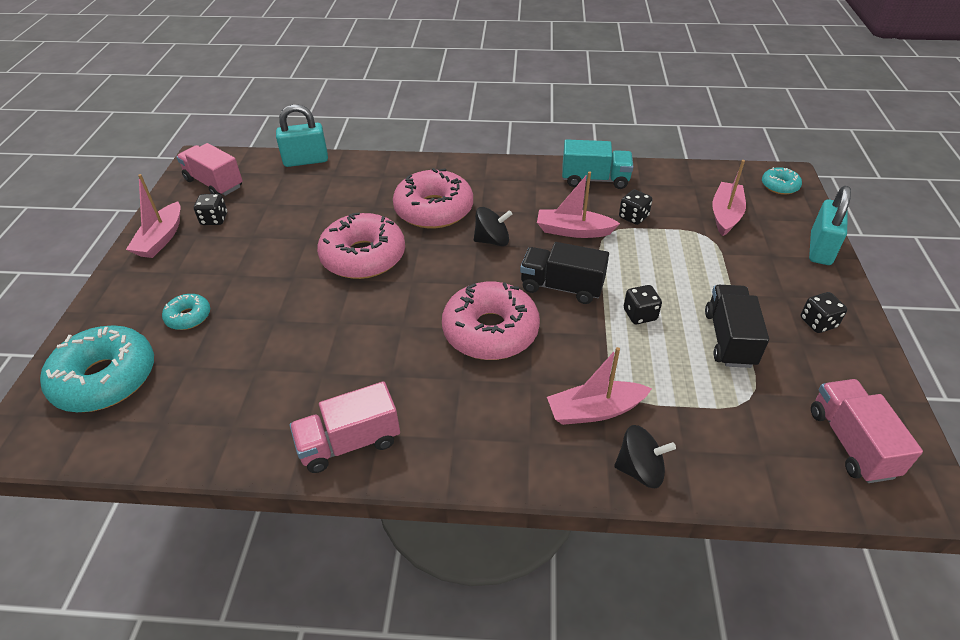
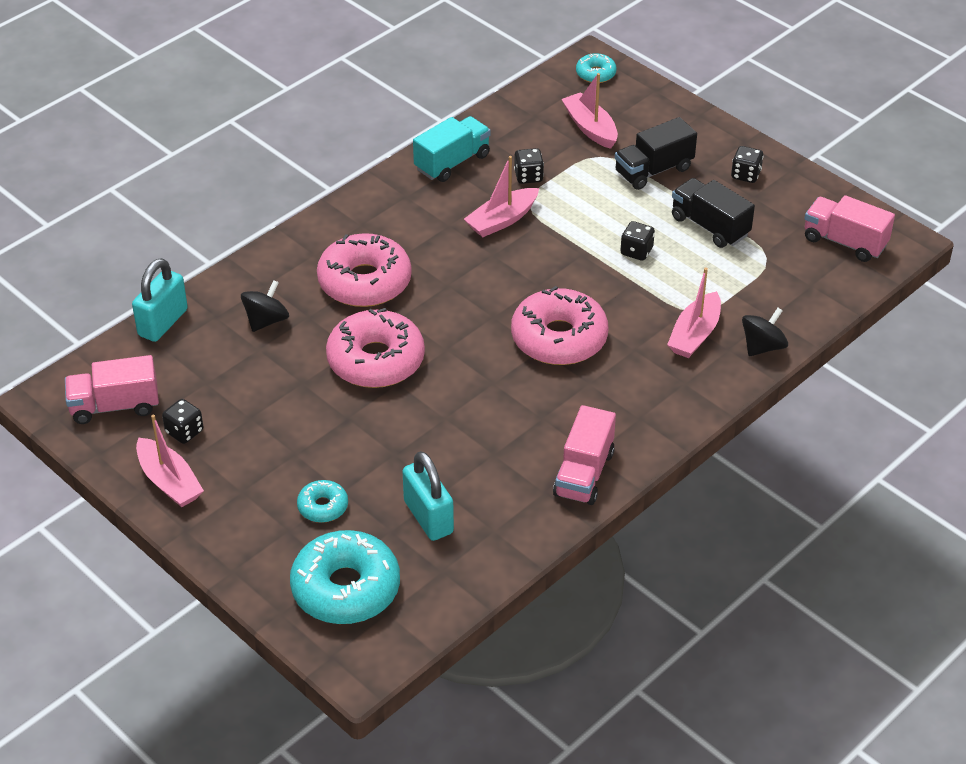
camera: 50 degrees left, 0 degrees up
black spinning top [474,207,512,246] -> black spinning top moved to [241,280,289,332]
black truck [520,242,609,304] -> black truck moved to [615,117,697,190]
turquoise padlock [809,186,851,265] -> turquoise padlock moved to [403,451,454,541]

